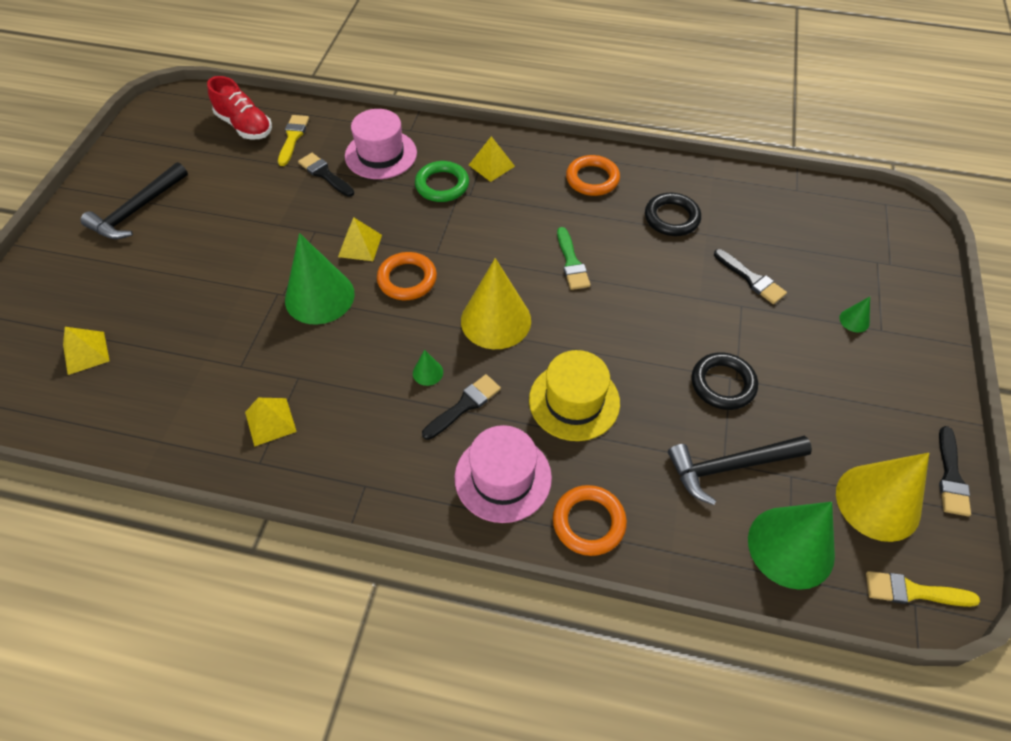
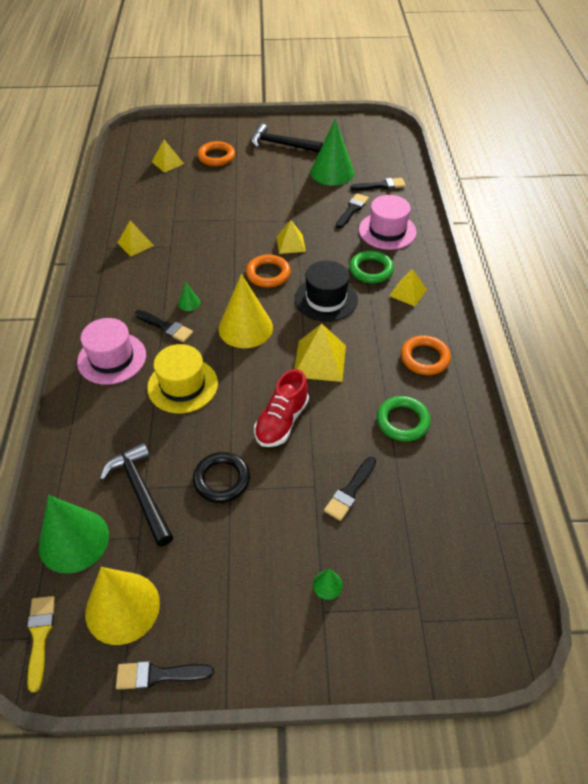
camera: 75 degrees right, 5 degrees down
red shoe [207,76,272,139] -> red shoe moved to [254,369,309,447]
yellow brush [278,115,309,166] -> black brush [350,178,406,191]
green cone [285,233,355,325] -> green cone moved to [311,119,354,186]
orange ring [553,485,627,556] -> orange ring moved to [197,141,235,166]
green brush [557,227,591,290] -> yellow pyramid [294,324,346,382]
black ring [645,193,701,236] -> green ring [377,396,431,441]
none -> black hat [295,261,358,322]

